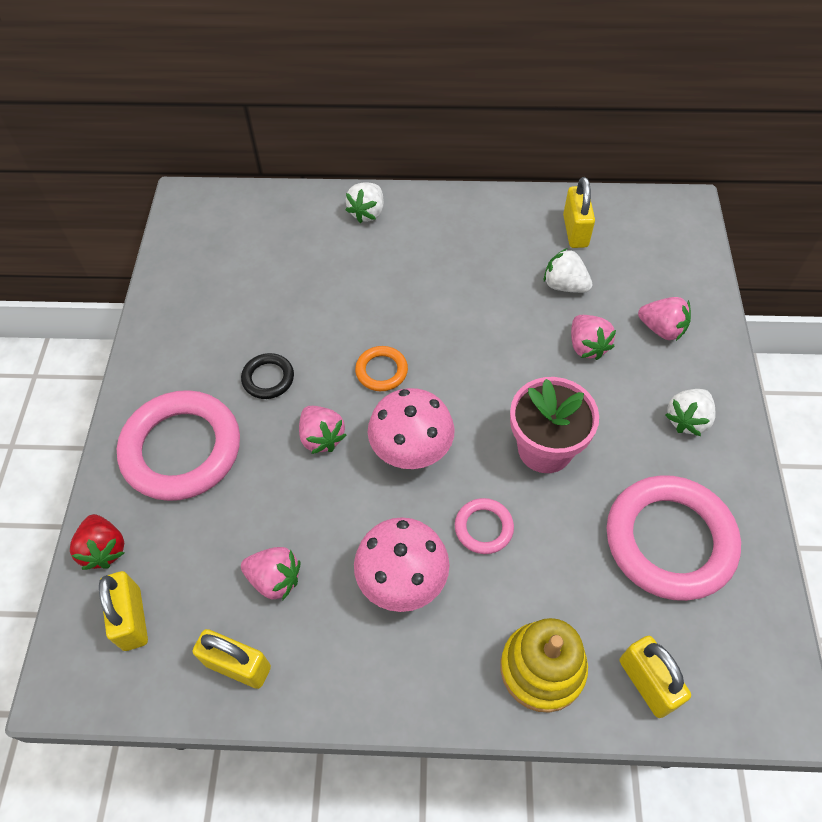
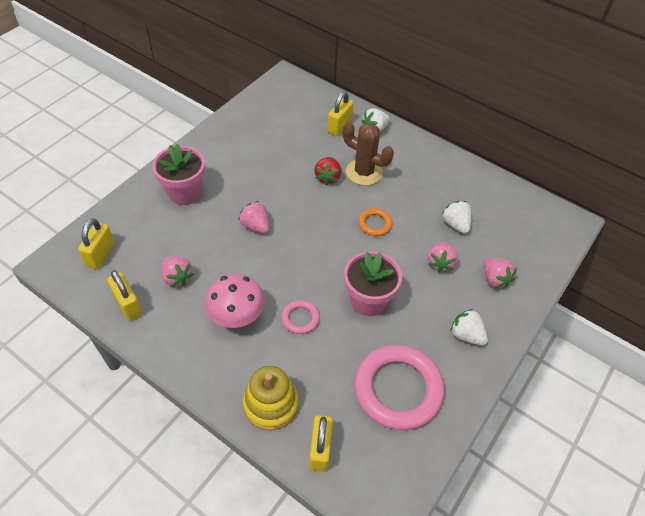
camera: 30 degrees right, 5 degrees down
red strawberry [70,514,124,570] -> red strawberry moved to [314,157,342,185]
pink ring [117,390,240,501] -> pink flower pot [153,144,205,205]
black ring [241,353,294,399] -> none
pink strawberry [299,406,347,454] -> pink strawberry turned 135 degrees clockwise [239,201,269,234]
orange ring [355,346,408,391] -> orange ring moved to [358,208,392,236]
pink mushroom [368,388,455,469] -> none
yellow padlock [563,177,595,248] -> yellow padlock moved to [327,91,354,136]
white strawberry [665,389,716,436] -> white strawberry turned 60 degrees clockwise [450,309,488,345]
none -> brown cactus [343,122,394,186]

